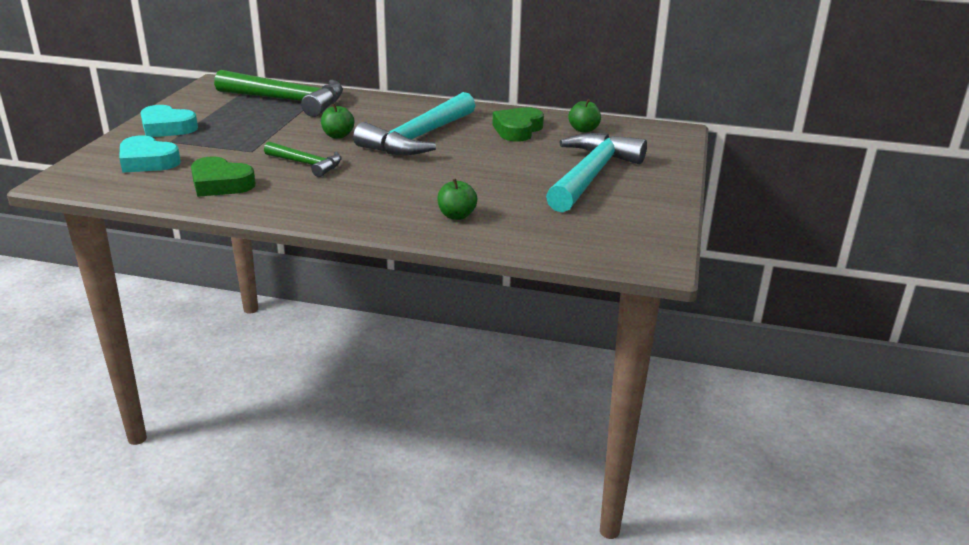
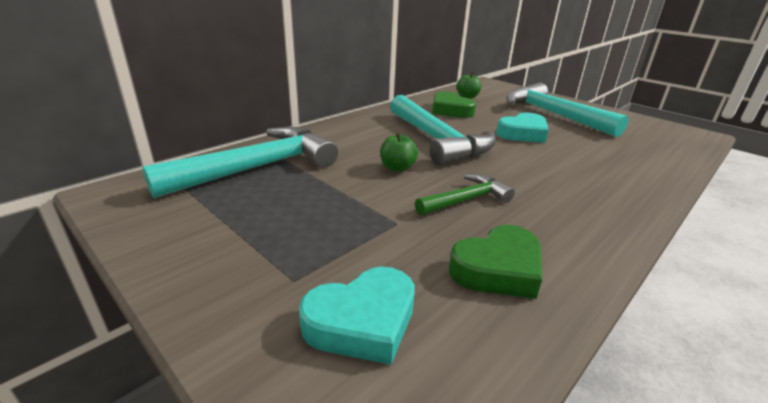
camera: 60 degrees left, 0 degrees up
turquoise heart [141,105,198,137] -> turquoise heart moved to [496,112,549,143]
green hammer [214,70,343,117] -> turquoise hammer [142,127,338,198]
green apple [437,178,477,220] -> none

